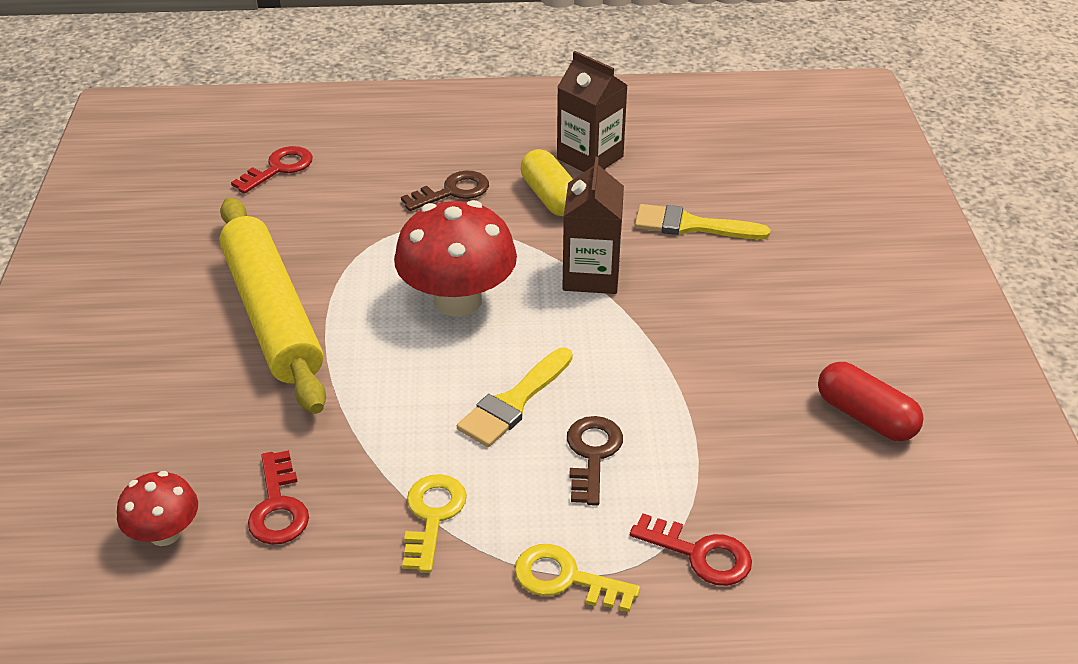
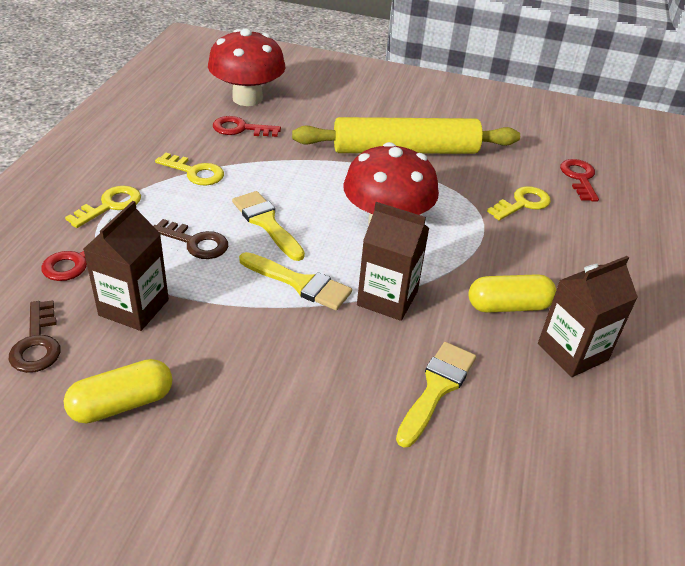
camera: 105 degrees right, 0 degrees up
red mushroom [117,471,198,546] -> red mushroom [208,29,286,106], size x1.85
red key [231,146,313,194] -> red key turned 150 degrees counterclockwise [560,159,599,202]
brown key [401,171,489,211] -> brown key moved to [8,300,61,373]
red capsule [818,362,924,441] -> yellow capsule [64,359,172,423]
none -> brown carton [84,201,169,331]
none -> yellow brush [239,252,352,310]
none -> yellow key [487,186,551,221]

